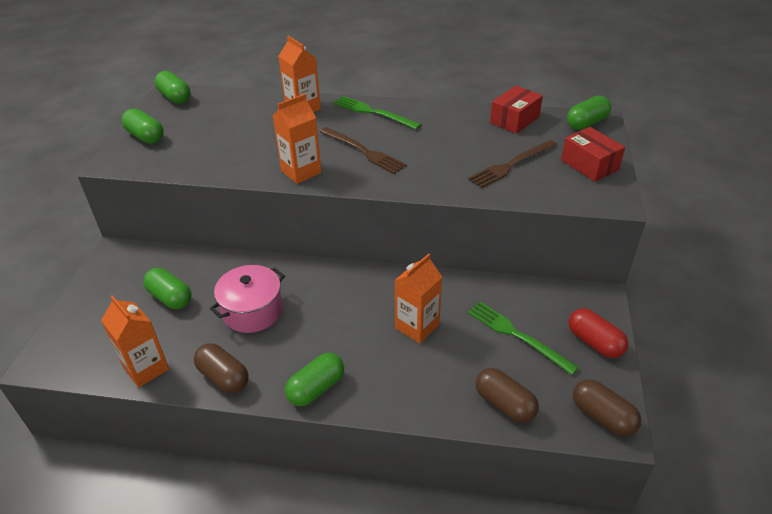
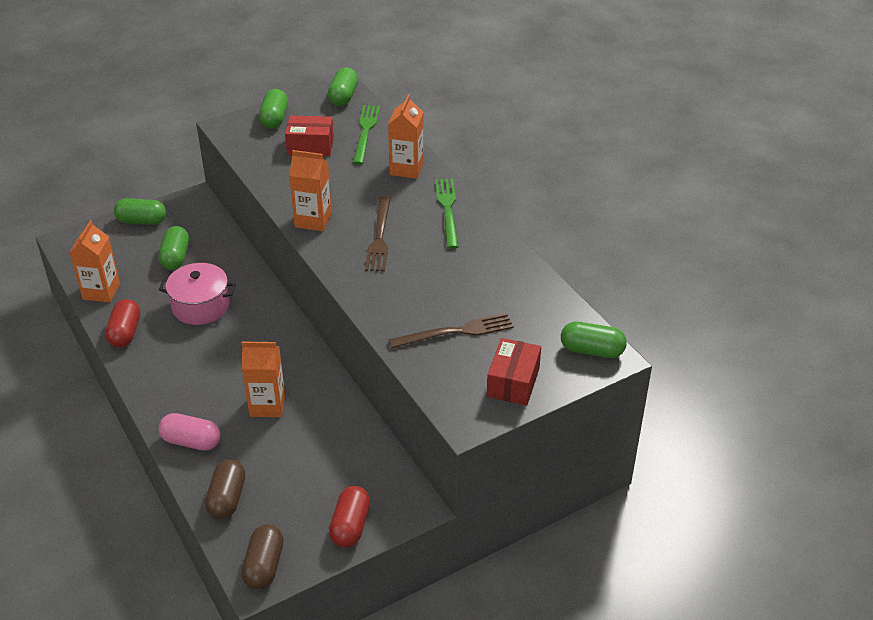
camera: 50 degrees right, 0 degrees up
brown capsule [194,343,249,393] -> red capsule [105,299,140,348]
green capsule [285,353,344,406] -> green capsule moved to [114,198,166,225]
brown fork [468,140,557,188] -> brown fork turned 150 degrees clockwise [389,313,514,349]
green fork [468,302,579,375] -> green fork moved to [353,105,380,165]
red box [490,86,543,134] -> red box moved to [285,115,334,156]
none -> pink capsule [159,413,220,451]

